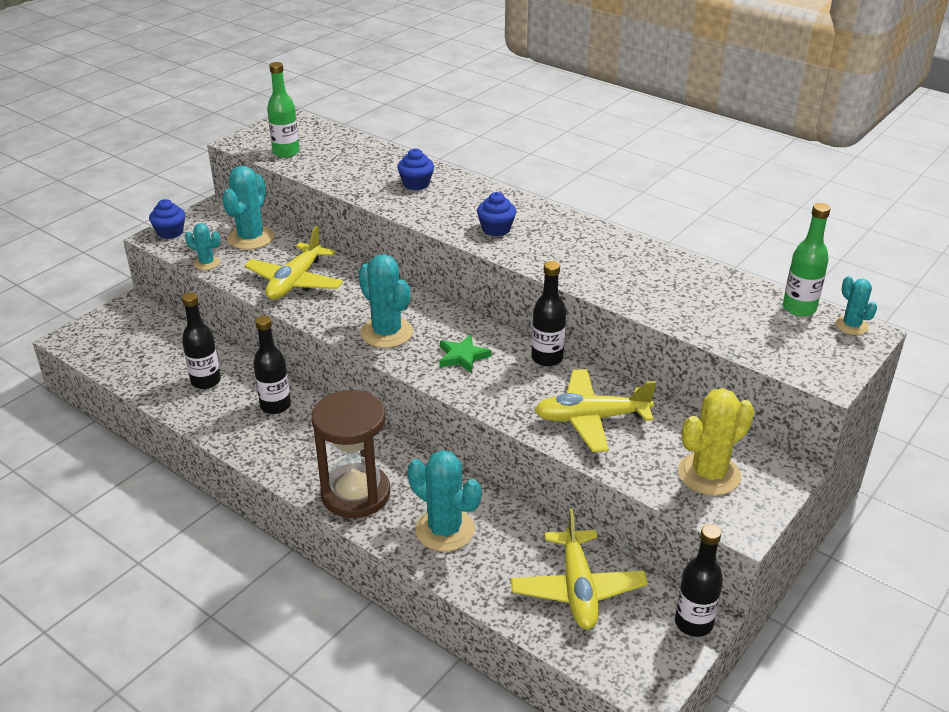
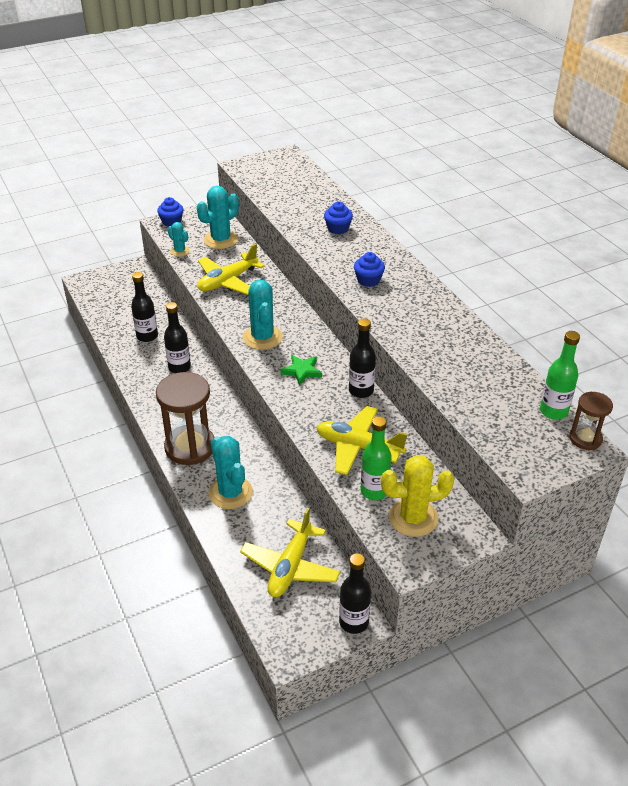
camera: 25 degrees right, 5 degrees up
green bottle [267,62,299,158] -> green bottle moved to [360,416,392,500]
turquoise cactus [835,276,877,335] -> brown hourglass [569,392,613,450]

